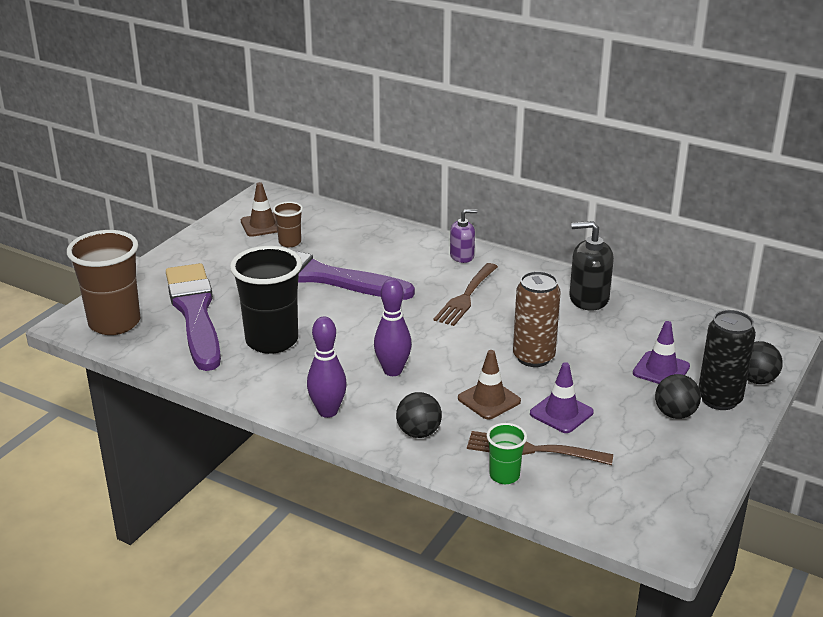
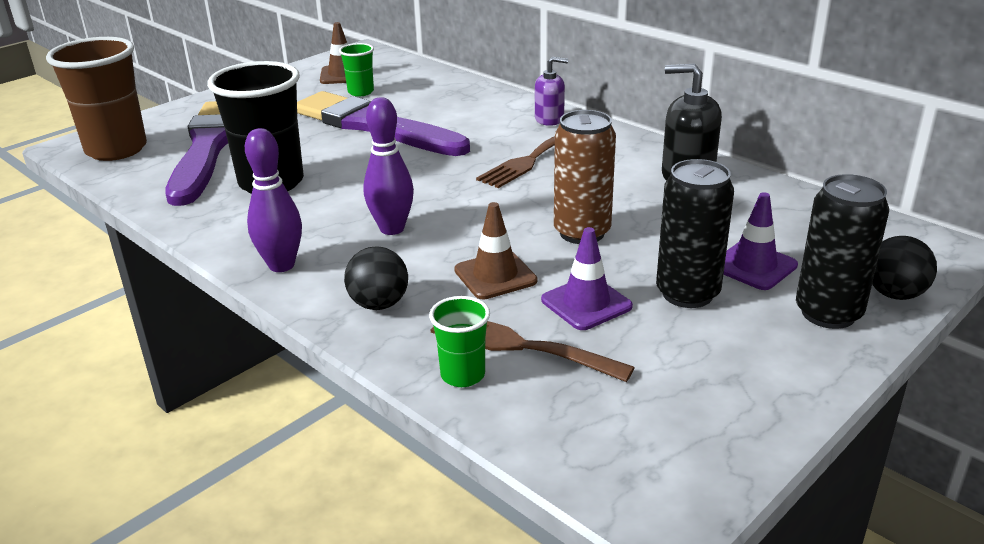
camera: 15 degrees right, 0 degrees up
brown cup [273,202,303,247] -> green cup [339,43,374,96]
black ball [655,374,701,419] -> none
none -> black can [656,159,734,308]

